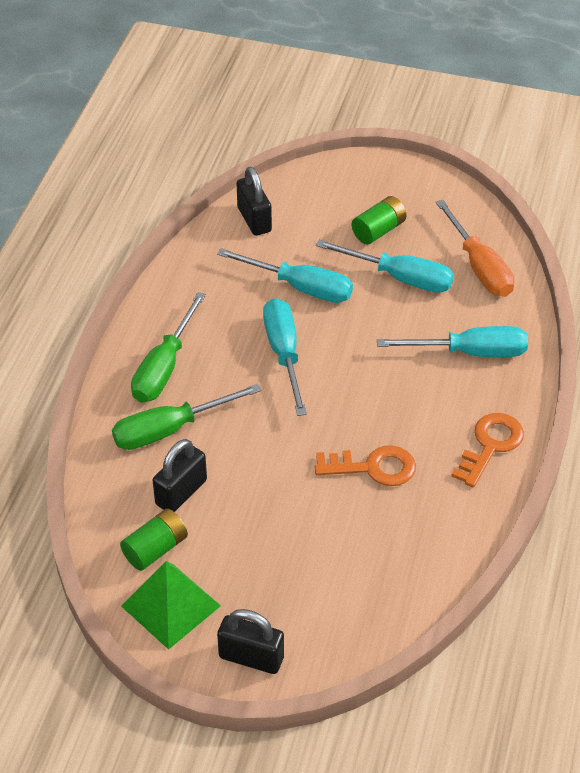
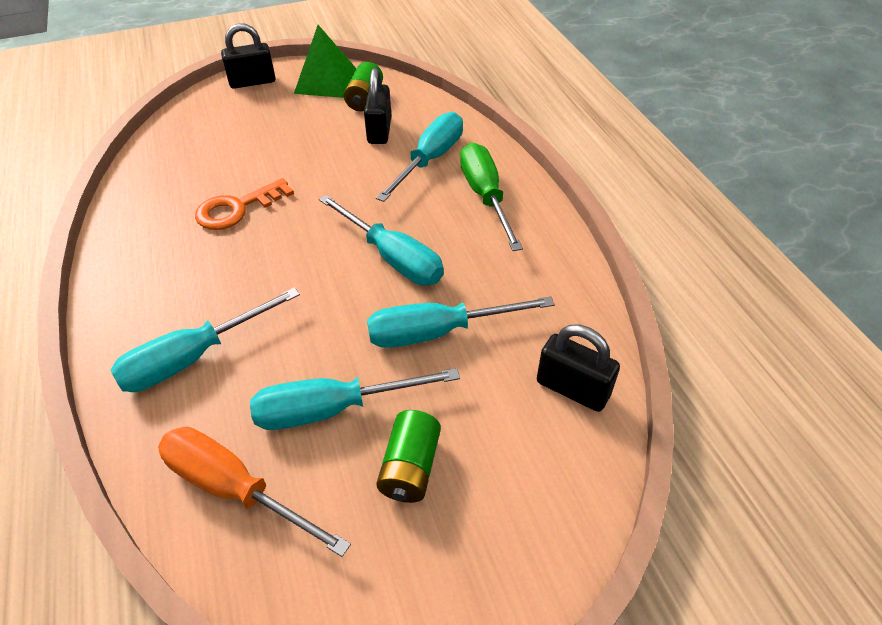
camera: 145 degrees right, 0 degrees up
green screwdriver [112,384,261,450] -> turquoise screwdriver [376,112,463,202]
orange key [451,413,524,487] -> none

